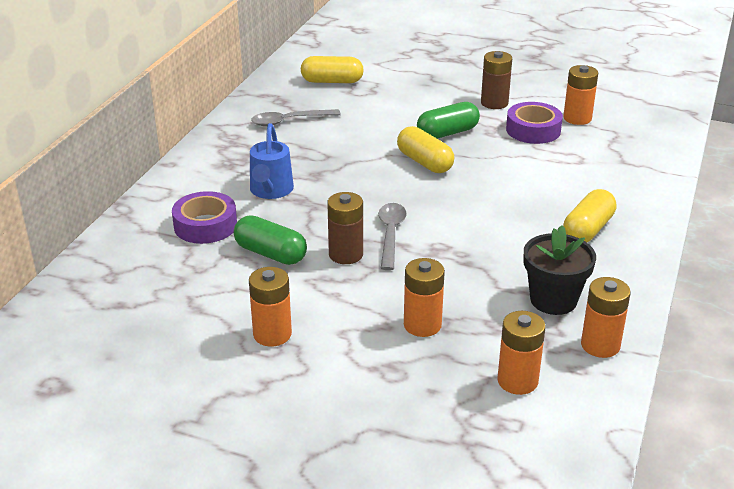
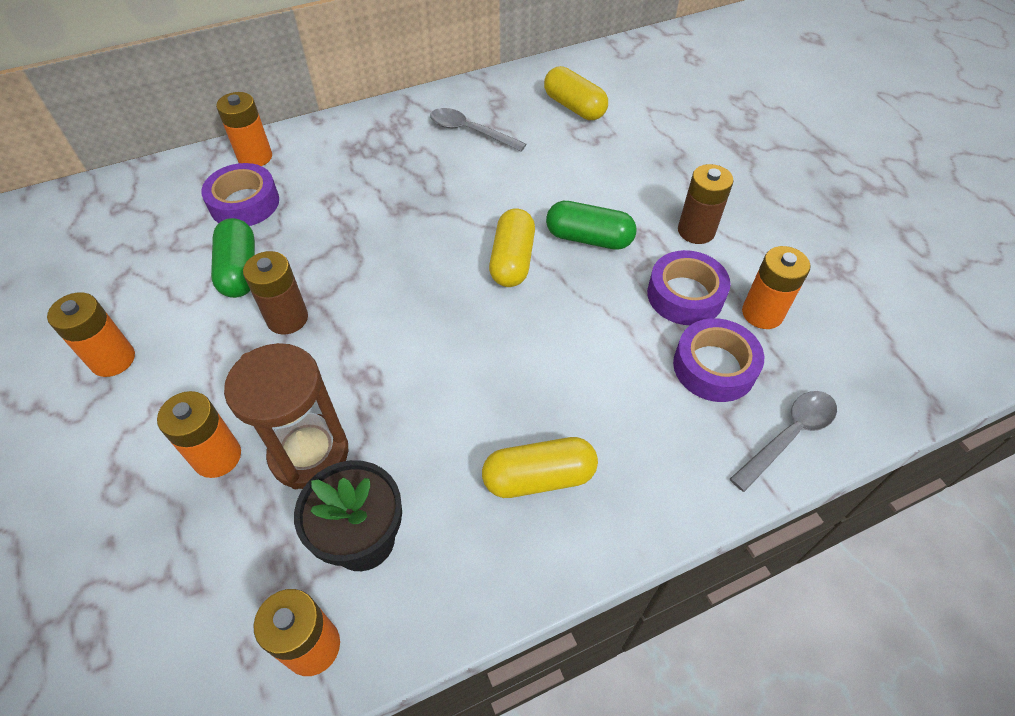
camera: 45 degrees right, 20 degrees up
blue watering can [250,123,294,199] -> none
grey spoon [378,203,407,270] -> grey spoon moved to [730,391,837,492]
orange battery [498,311,546,395] -> orange battery moved to [216,92,272,166]
none -> brown hourglass [224,343,349,489]
none -> purple tape [673,318,764,402]

